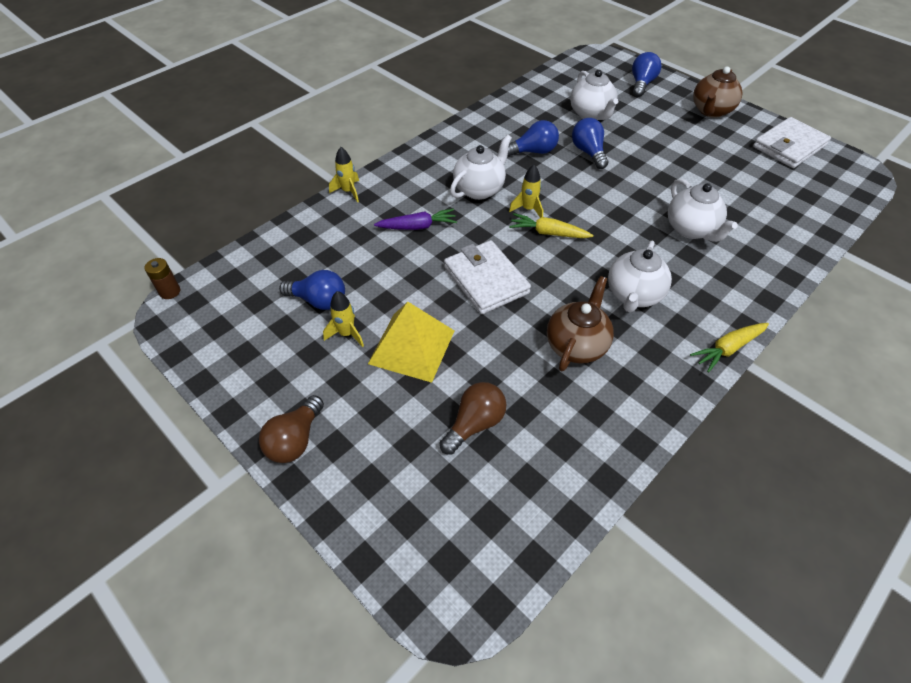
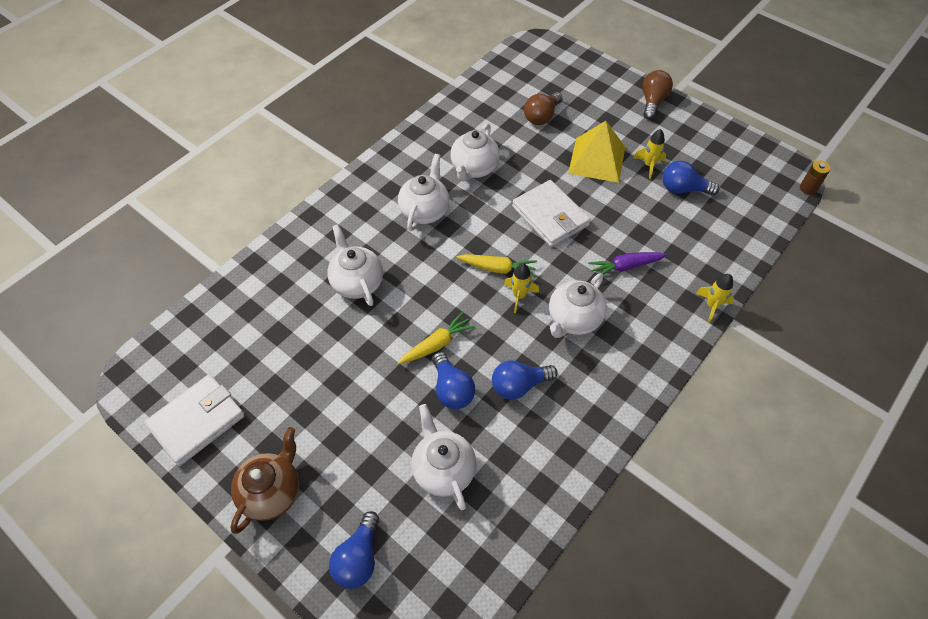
camera: 175 degrees right, 5 degrees up
brown teapot [547,276,614,371] -> white teapot [450,123,500,182]
yellow carrot [690,323,769,373] -> yellow carrot moved to [398,312,475,364]

